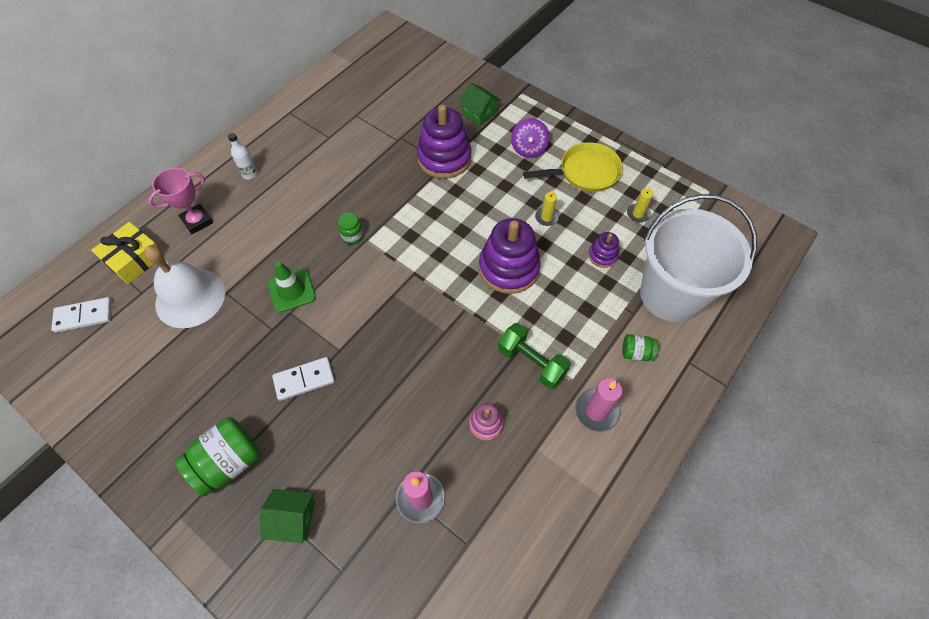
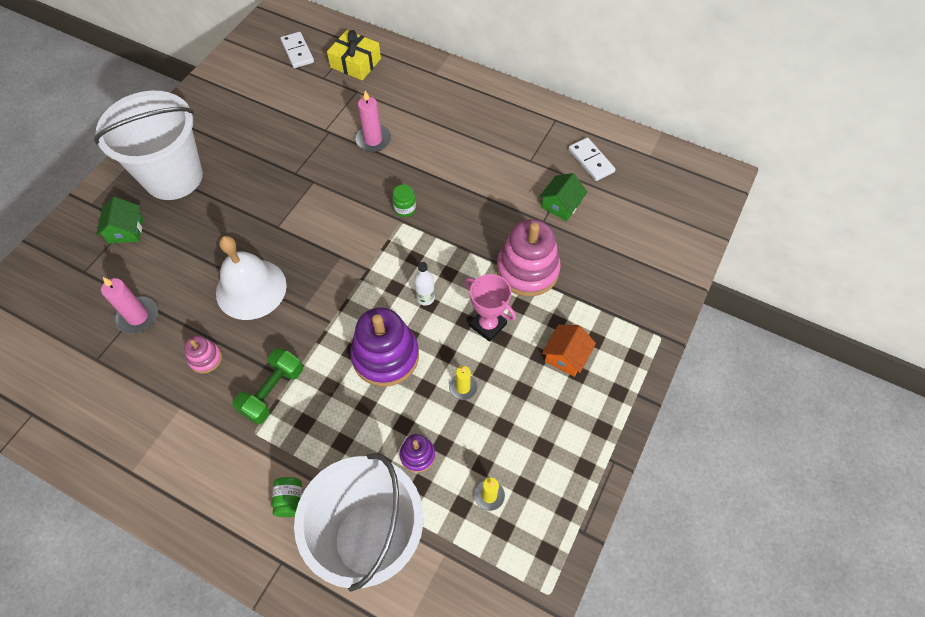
camera: 80 degrees right, 0 degrees up
white bell [144,245,225,328] -> white bell moved to [216,236,287,320]
pink trophy [148,168,213,234] -> pink trophy moved to [465,274,516,342]
green jar [175,417,260,496] -> white bucket [94,91,203,200]
white bottle [228,133,258,180] -> white bottle moved to [414,262,435,305]
green traffic cone [268,261,316,313] -> none
white domino [272,357,335,401] -> white domino moved to [568,137,615,181]
purple stacking toy [417,105,471,179] -> pink stacking toy [497,219,561,297]
green house [459,83,501,126] -> green house moved to [539,173,588,221]
purple spinning top [511,118,550,158] -> orange house [542,325,596,377]
yellow pan [523,142,623,192] -> none
pink candle [575,378,622,432] -> pink candle moved to [355,90,391,152]

